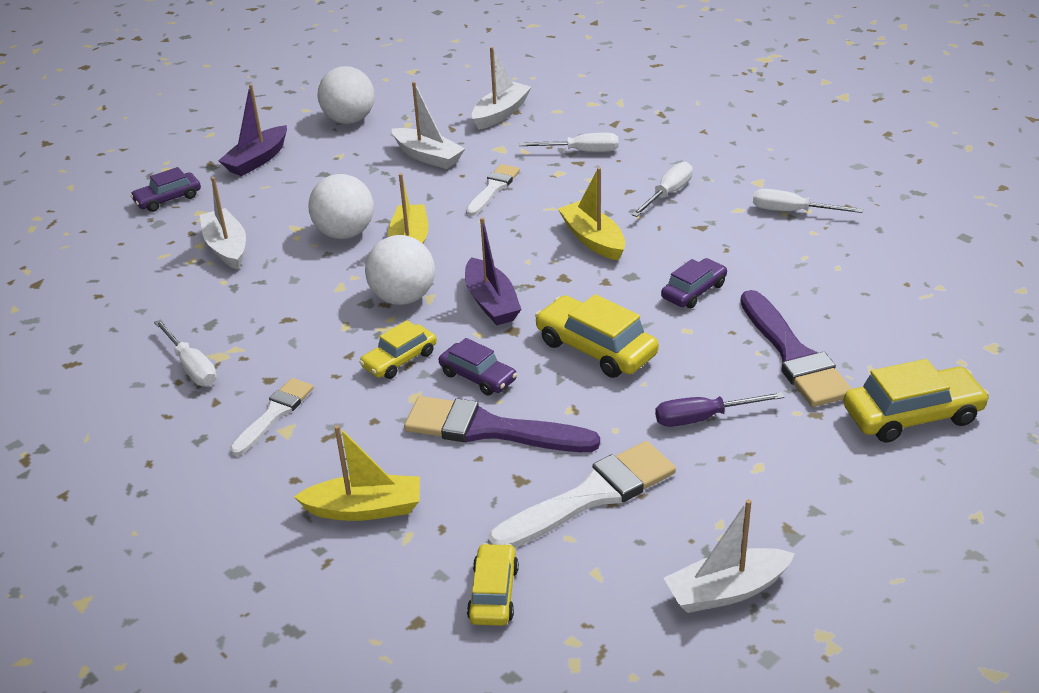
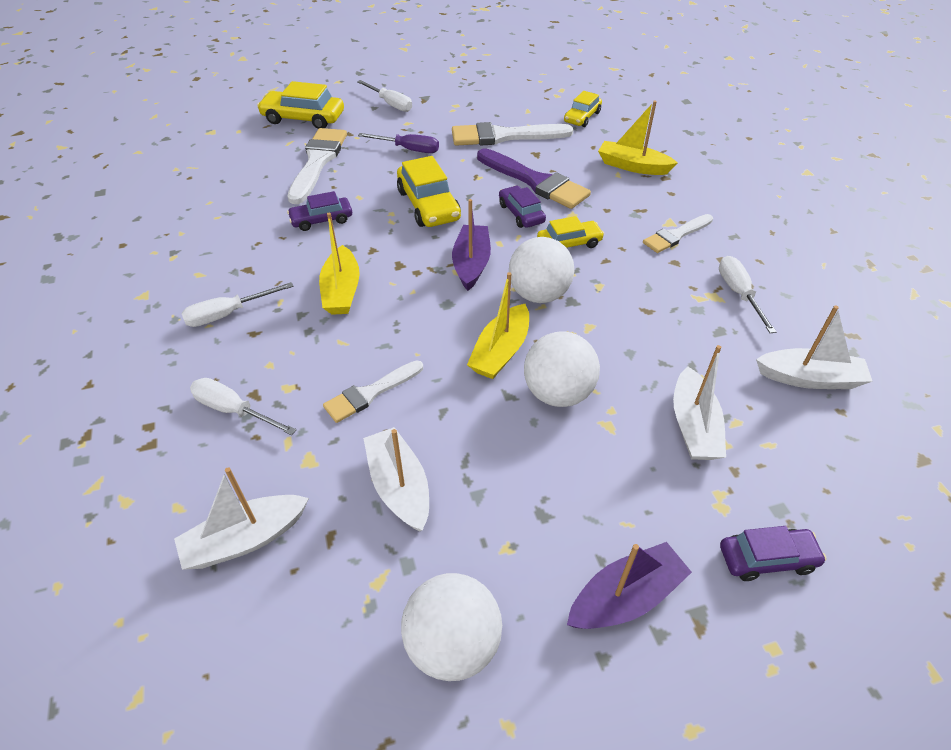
camera: 155 degrees left, 10 degrees up
white boat [664,499,795,613] -> white boat moved to [756,305,873,389]
purple brush [740,290,852,407] -> white brush [287,128,347,204]
white screwdriver [753,189,863,213] -> white screwdriver moved to [357,80,412,112]

